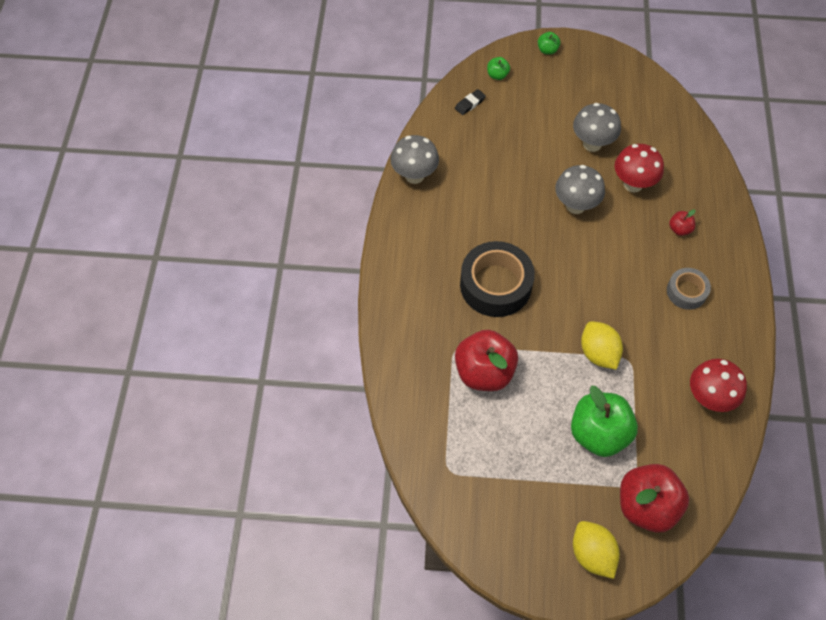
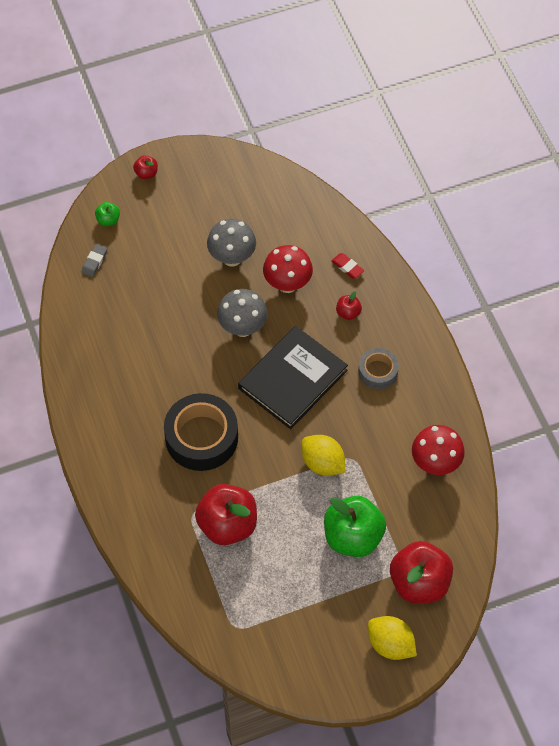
camera: 25 degrees left, 0 degrees up
grey mushroom [390,135,439,184] -> none
black eraser [455,89,486,115] -> grey eraser [82,244,107,277]
green apple [538,32,561,55] -> red apple [133,155,158,179]
none -> black book [238,326,348,429]
none -> red eraser [331,253,364,279]

